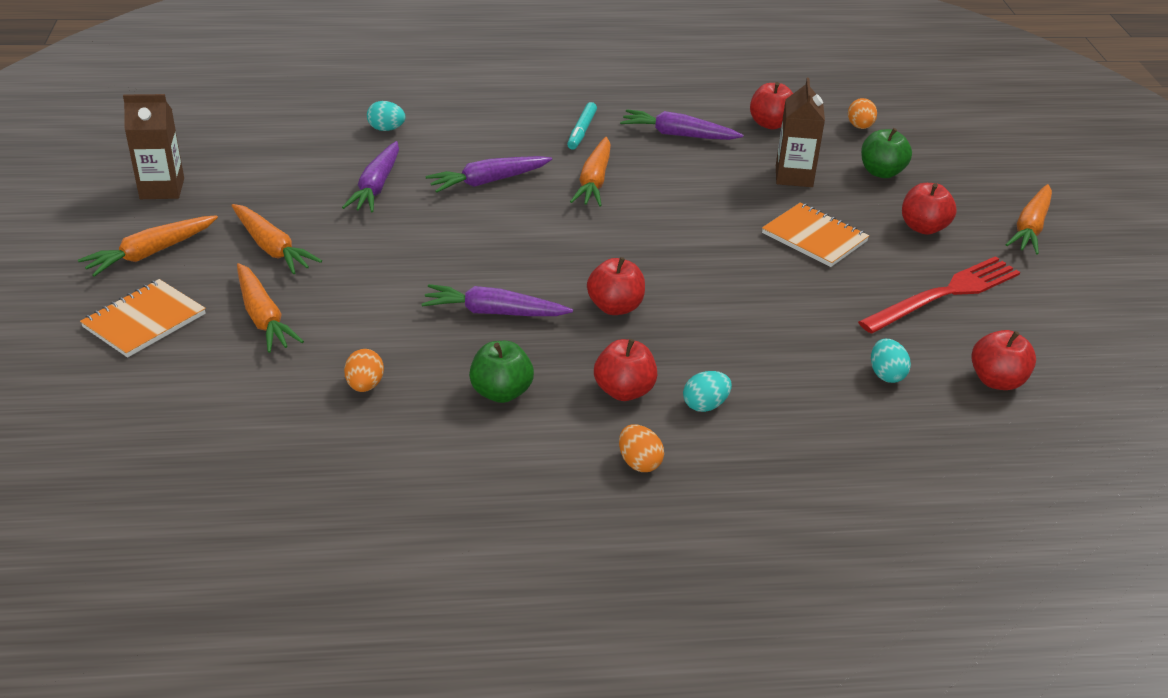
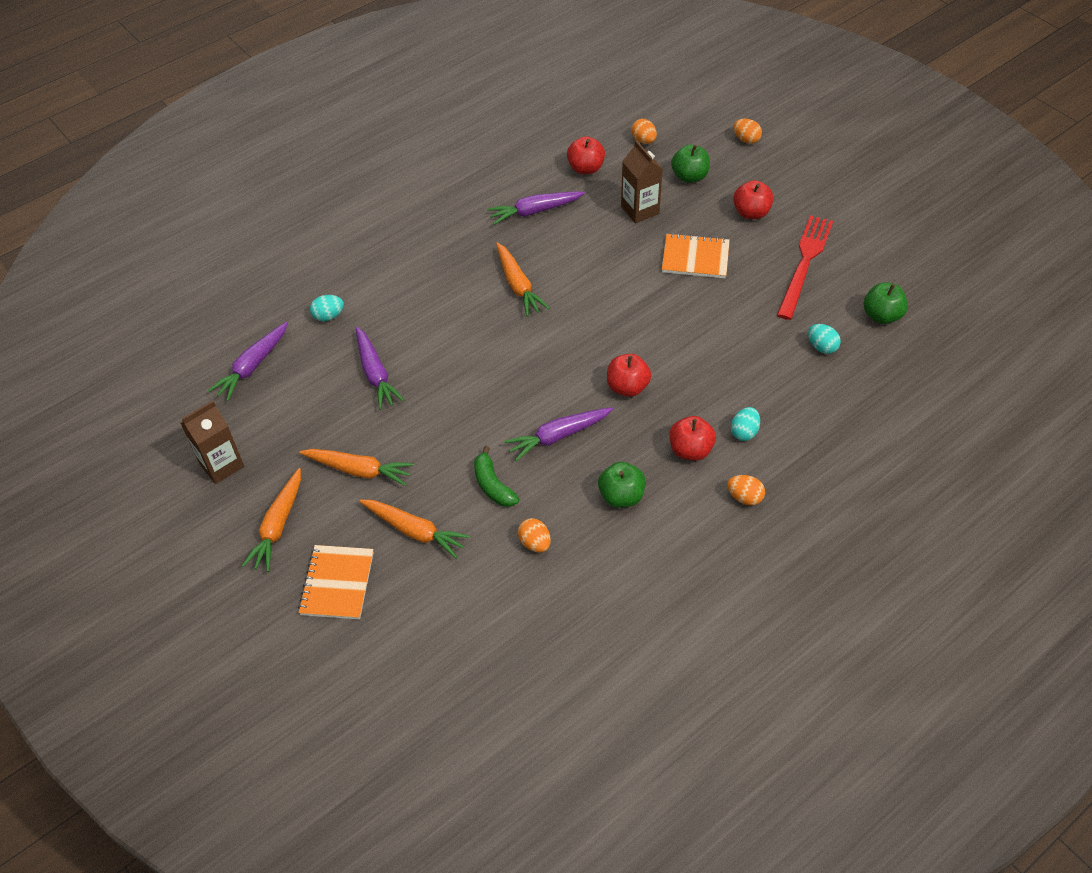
camera: 30 degrees left, 15 degrees up
purple carrot [426,156,552,193] -> purple carrot moved to [208,322,288,401]
turquoise marker [567,102,597,150] -> none
red apple [971,330,1036,390] -> green apple [864,282,908,324]
orange carrot [1006,184,1052,255] -> none
none -> green banana [474,445,519,507]
none -> orange egg [734,118,762,144]

